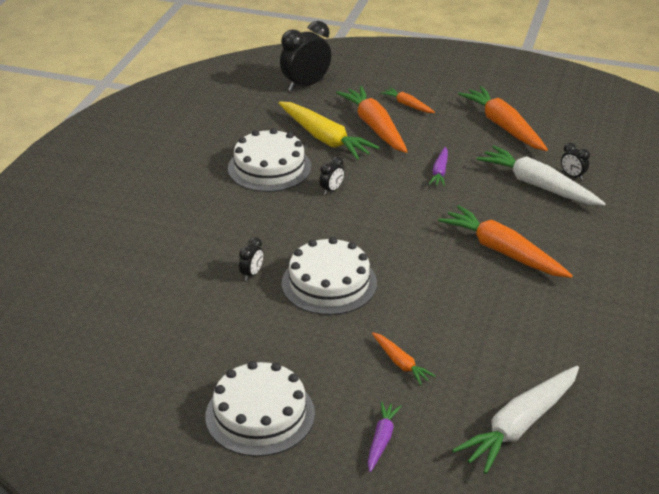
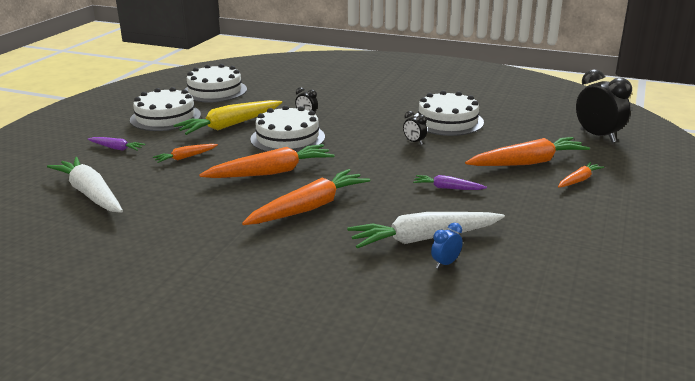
camera: 95 degrees right, 10 degrees down
yellow carrot [279,101,380,160] -> yellow carrot moved to [174,100,282,135]
orange carrot [458,86,548,151] -> orange carrot moved to [199,144,334,178]
white carrot [477,145,606,206] -> white carrot turned 150 degrees counterclockwise [347,212,505,249]
black clock [561,143,590,180] -> blue clock [431,223,463,269]
none -> white cake [185,64,247,103]

